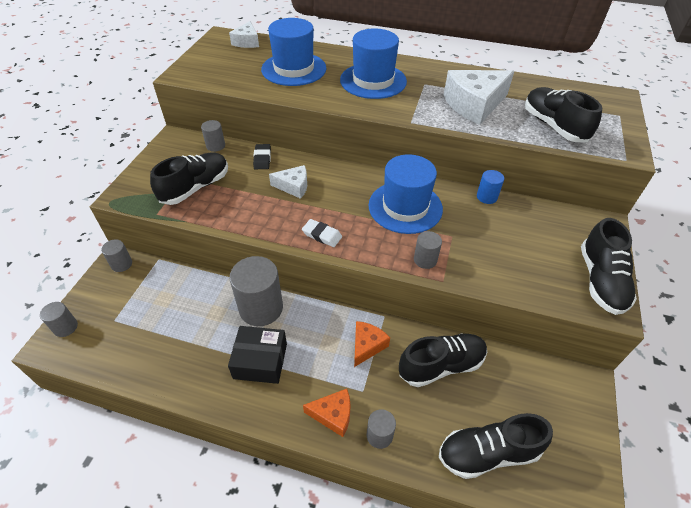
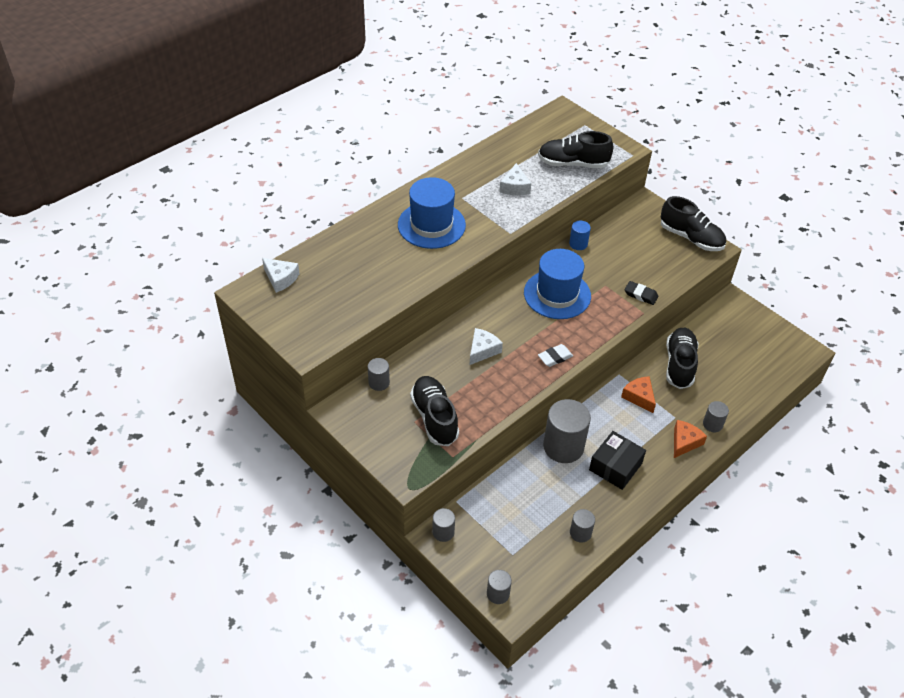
camera: 60 degrees left, 0 degrees up
black eraser [253,144,271,169] -> black eraser moved to [625,281,658,305]
blue hat [261,18,326,86] -> none
grey cylinder [414,231,442,269] -> grey cylinder moved to [570,509,595,543]
black shoe [439,413,553,479] -> none
white cheese [444,70,514,125] -> white cheese [499,163,531,195], size x0.55

